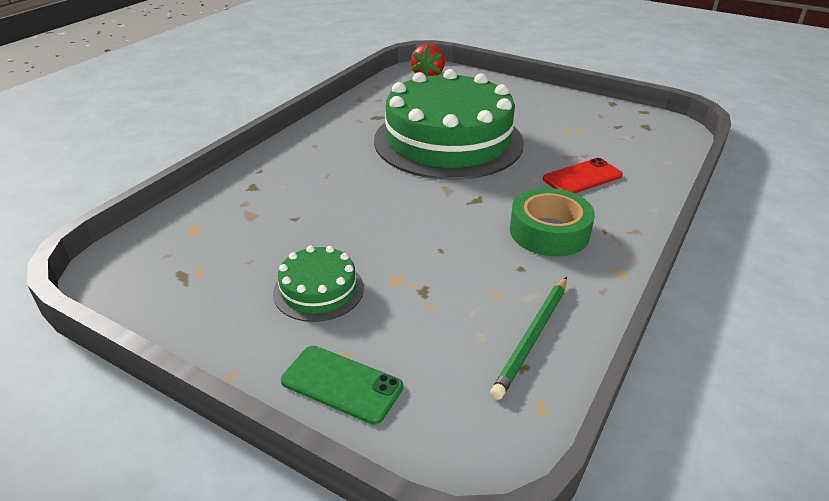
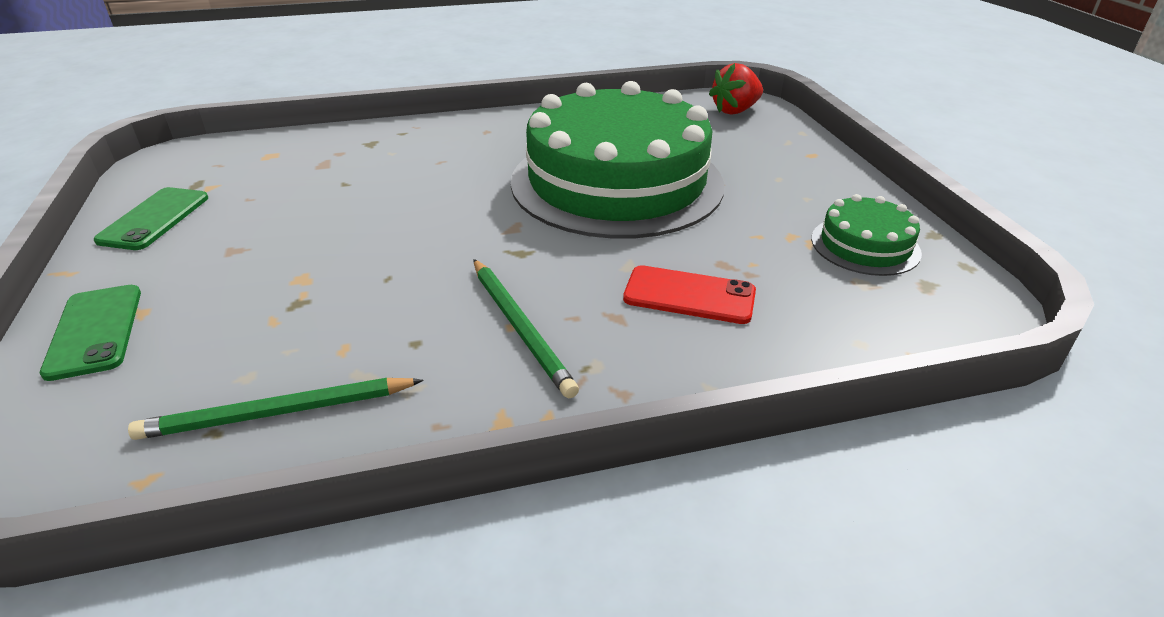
camera: 45 degrees right, 0 degrees up
green cake [273,246,364,322] -> green cake moved to [811,194,922,276]
green tape [510,188,595,257] -> green pencil [473,259,579,398]
none -> green phone [93,187,208,250]

